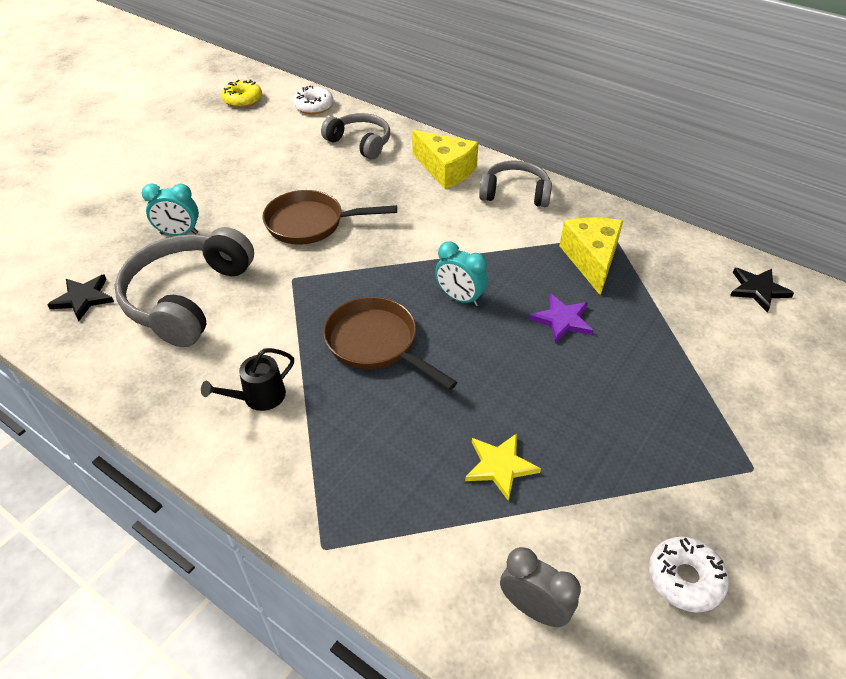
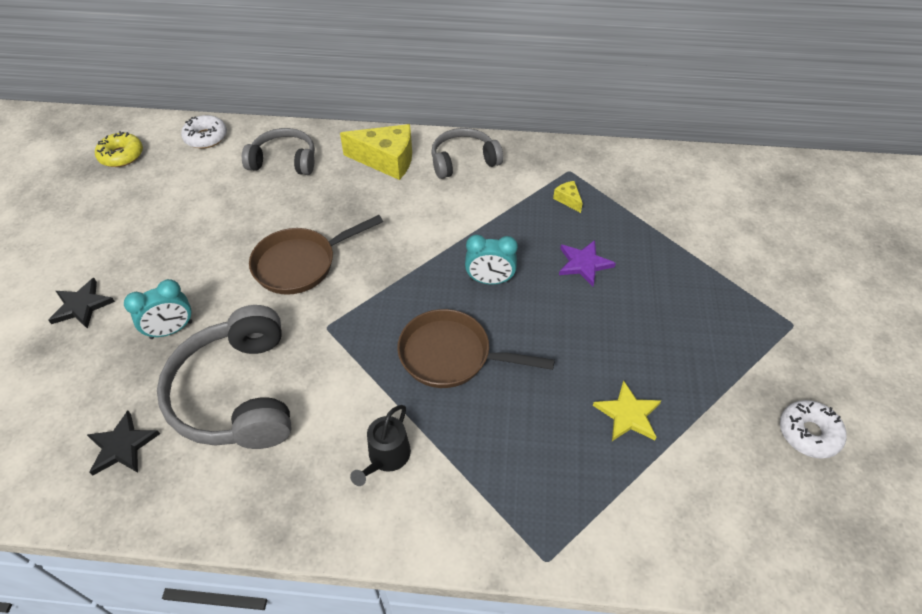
camera: 30 degrees left, 5 degrees up
grey clock [500,547,581,627] -> none
yellow cheese [559,217,623,296] -> yellow cheese [553,181,583,213], size x0.45
black star [730,268,794,312] -> black star moved to [48,278,115,329]

